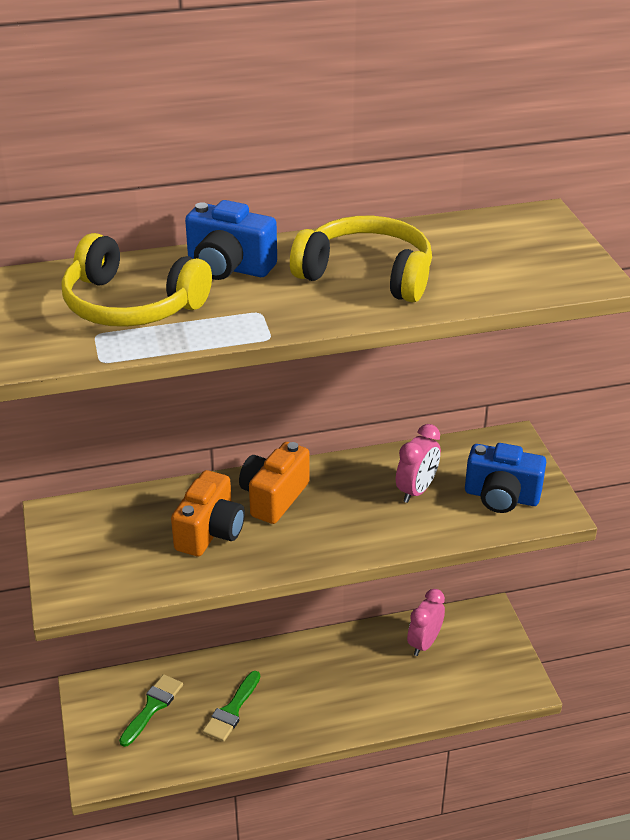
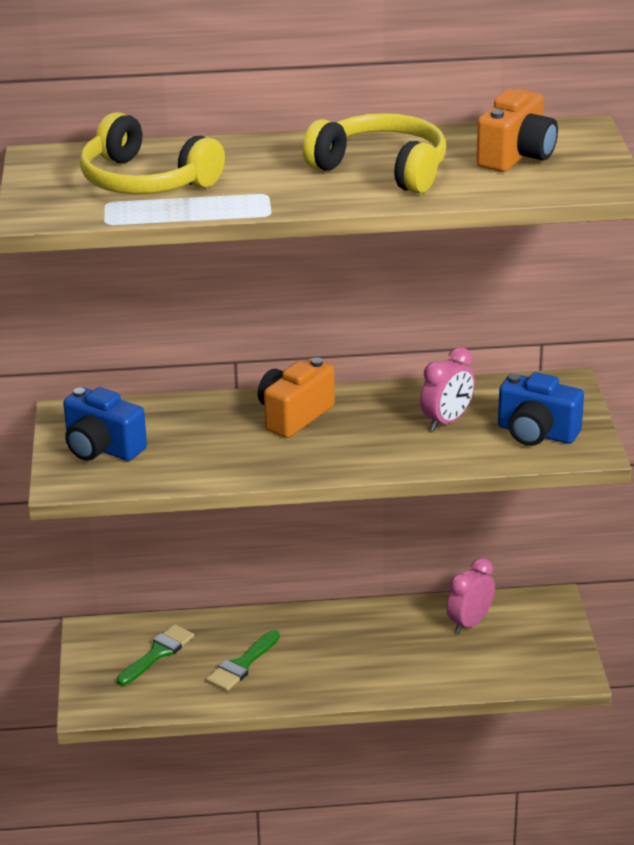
camera: 10 degrees right, 5 degrees down
orange camera [171,470,245,556] -> orange camera moved to [476,89,558,172]
blue camera [185,200,277,280] -> blue camera moved to [63,387,147,461]

